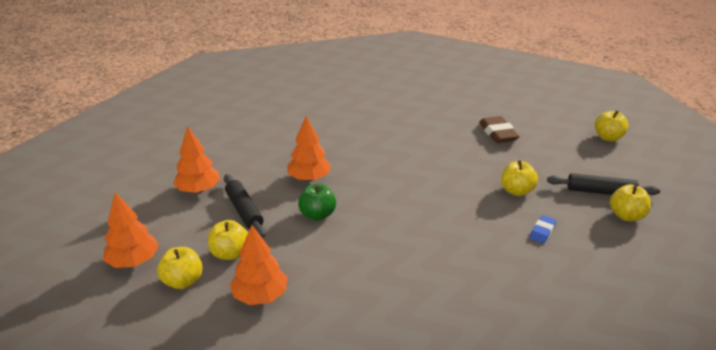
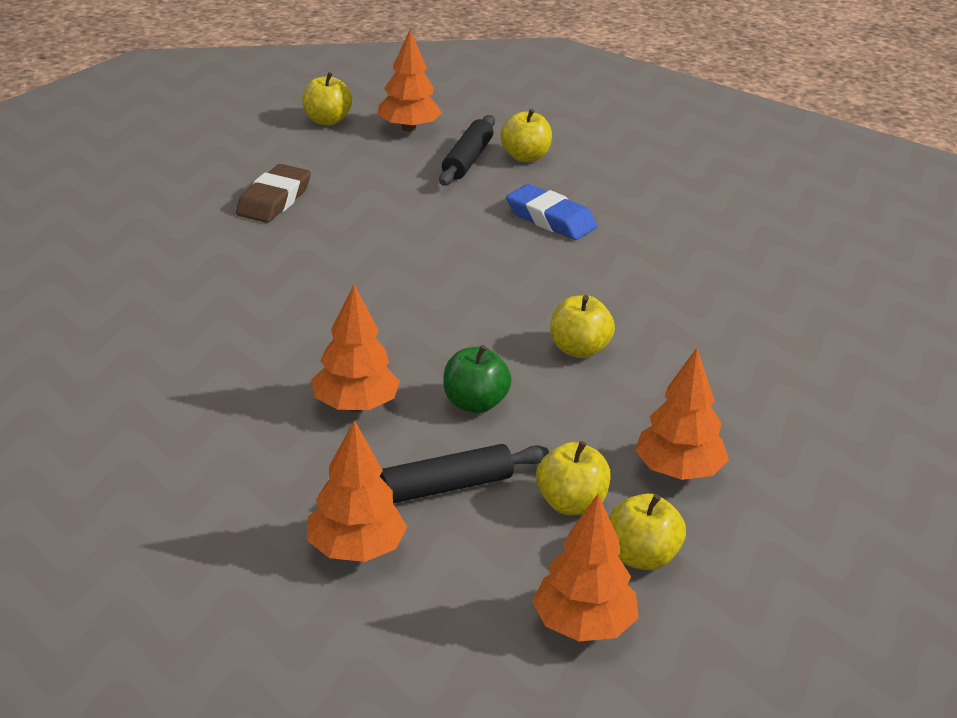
camera: 85 degrees left, 0 degrees up
brown eraser [479,116,520,143] -> brown eraser turned 60 degrees counterclockwise [236,164,311,223]
yellow apple [501,160,538,196] -> yellow apple moved to [550,295,615,358]
blue eraser [530,215,556,244] -> blue eraser [506,184,597,240], size x1.77
none -> orange tree [377,30,442,132]

